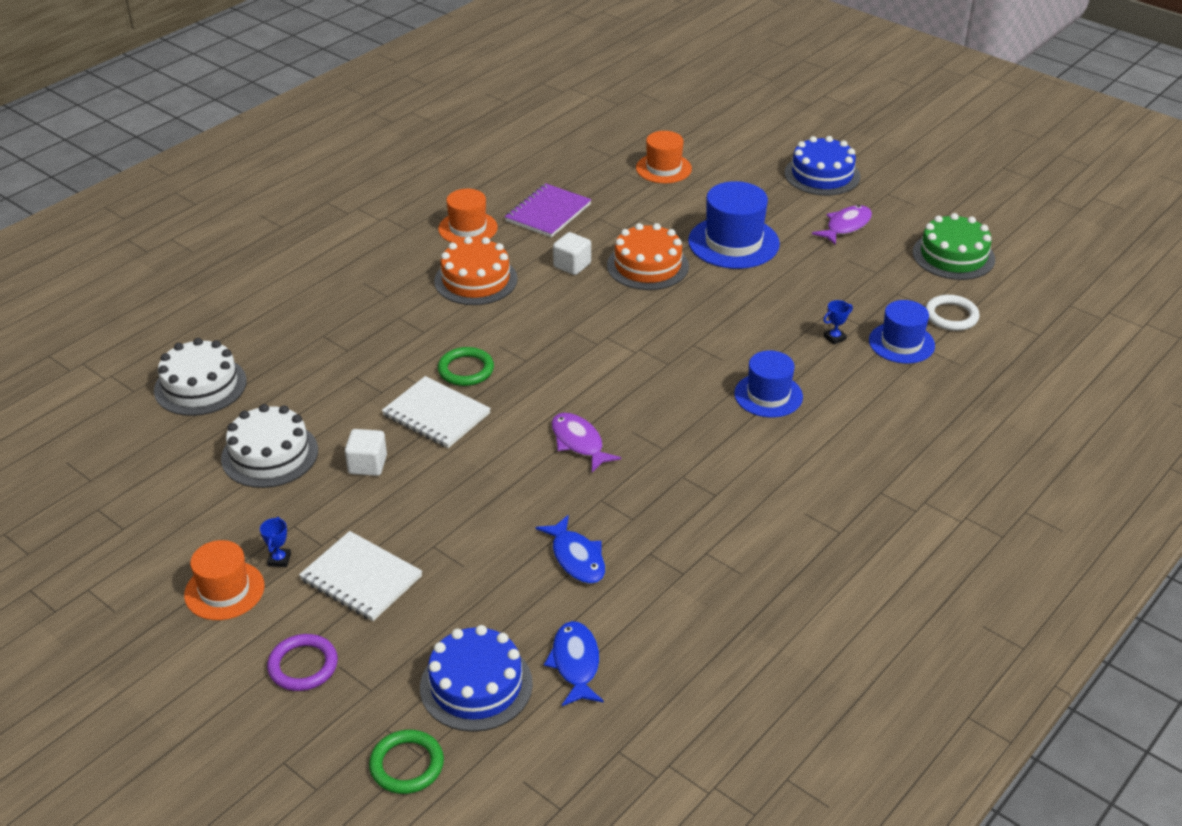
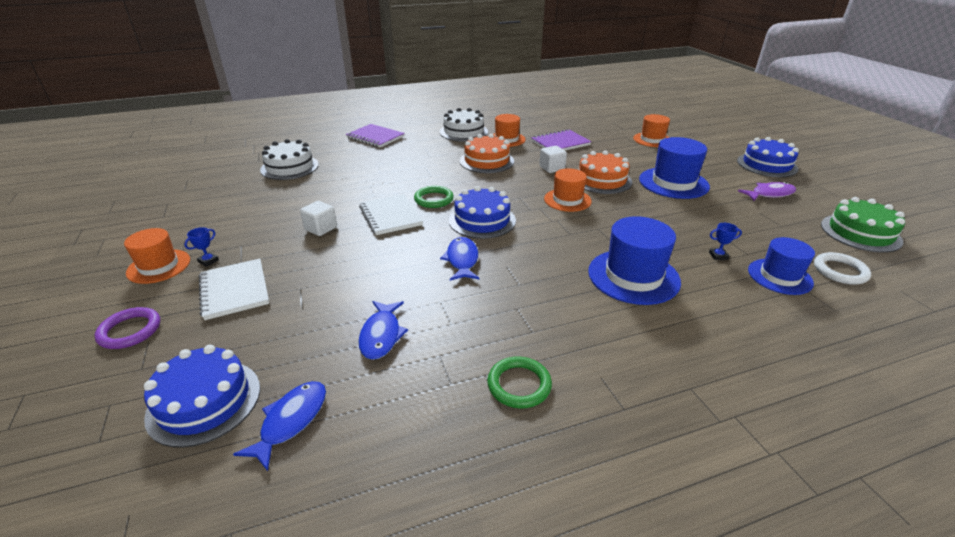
camera: 30 degrees right, 5 degrees down
white cake [221,404,318,488] -> white cake moved to [440,108,488,142]
green ring [369,730,444,794] -> green ring moved to [487,356,552,409]
purple fish [551,413,621,472] -> blue fish [440,237,479,281]
blue hat [734,350,803,418] -> blue hat [588,216,681,305], size x1.52
none -> purple notebook [346,124,405,147]
none -> blue cake [449,186,516,239]
none -> orange hat [544,168,592,212]

